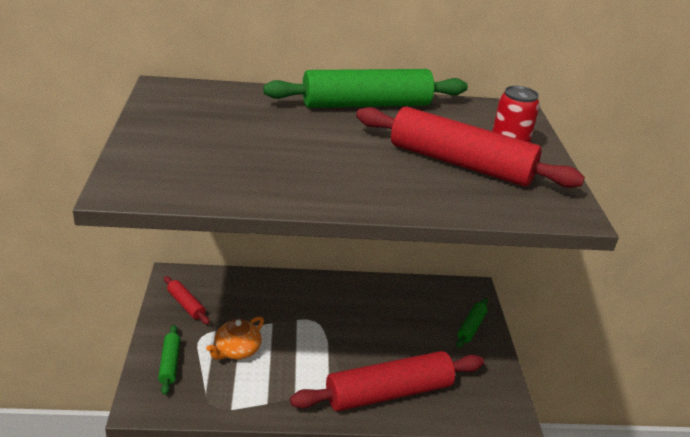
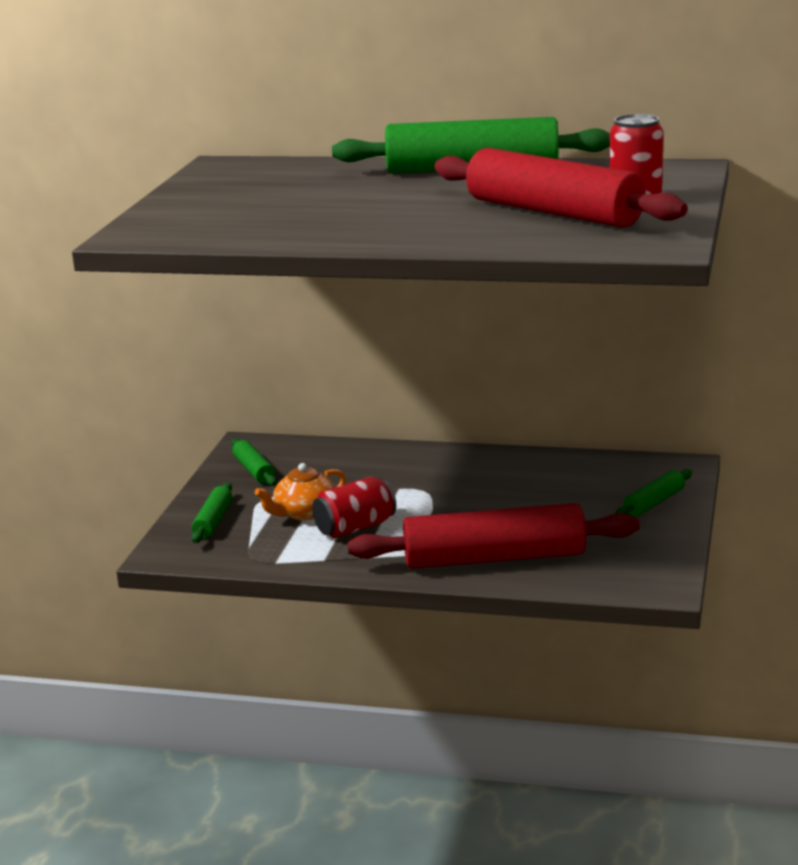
camera: 20 degrees right, 10 degrees down
red rolling pin [164,276,210,325] -> green rolling pin [231,439,277,486]
none -> red can [312,477,396,538]

